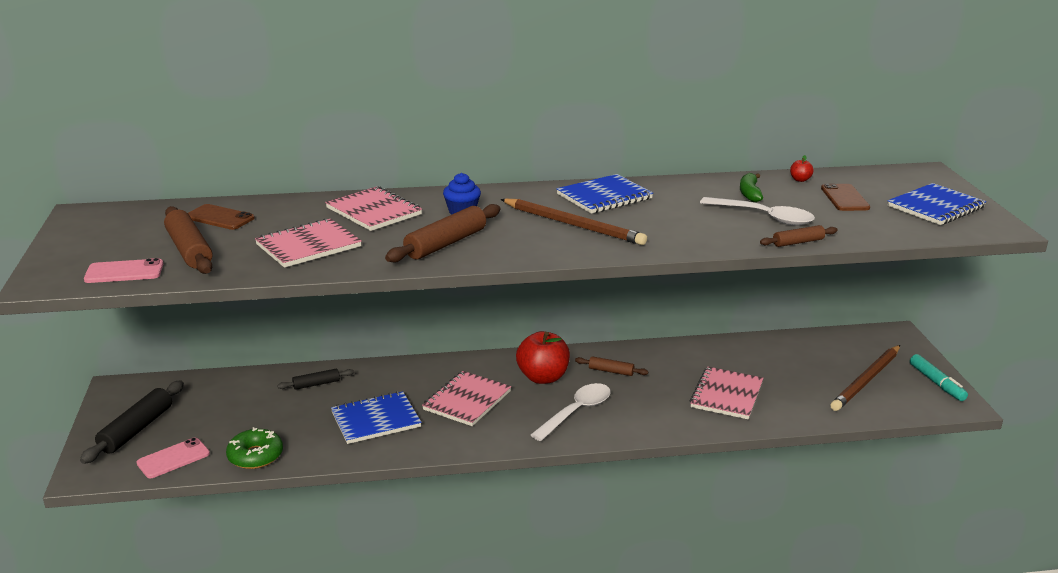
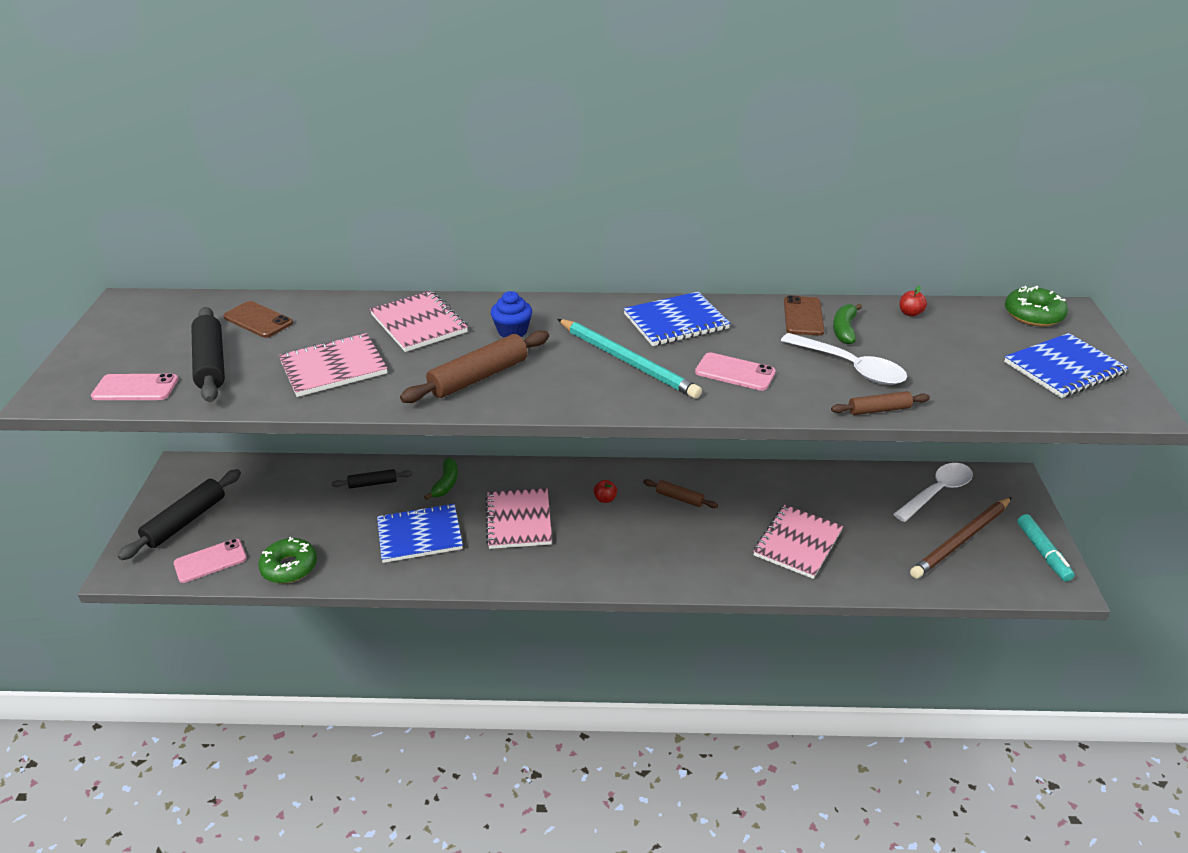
camera: 10 degrees right, 10 degrees up
brown rolling pin [164,206,212,274] -> black rolling pin [191,307,225,402]
pink notebook [422,371,511,426] -> pink notebook turned 45 degrees counterclockwise [485,488,552,549]
brown pencil [501,199,647,245] -> turquoise pencil [558,319,702,399]
red apple [516,331,570,384] -> red apple [594,480,617,503], size x0.42
white spoon [531,383,611,441] -> white spoon moved to [893,463,973,522]
brown phone [821,183,870,211] -> brown phone moved to [784,296,824,335]
none -> green banana [424,458,458,500]
none -> pink phone [695,352,776,391]
none -> green donut [1005,286,1068,326]

